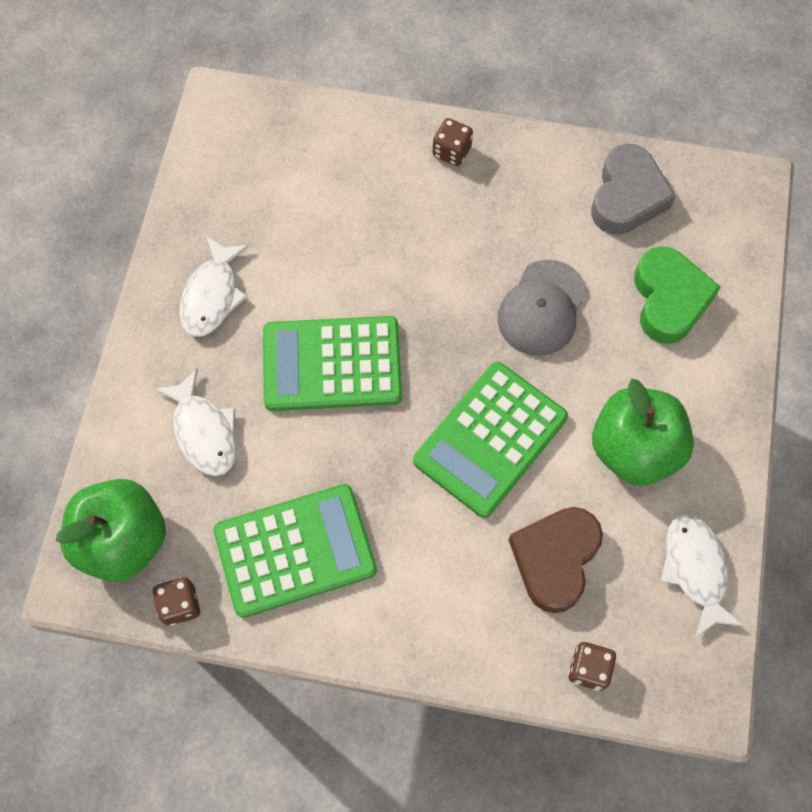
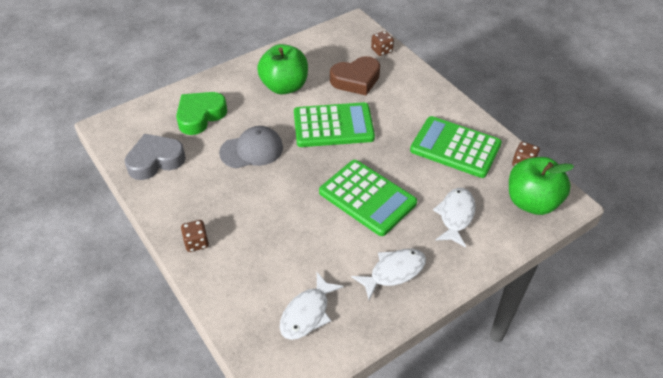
camera: 135 degrees left, 20 degrees down
white fish [661,514,744,638] -> white fish moved to [280,272,344,340]

